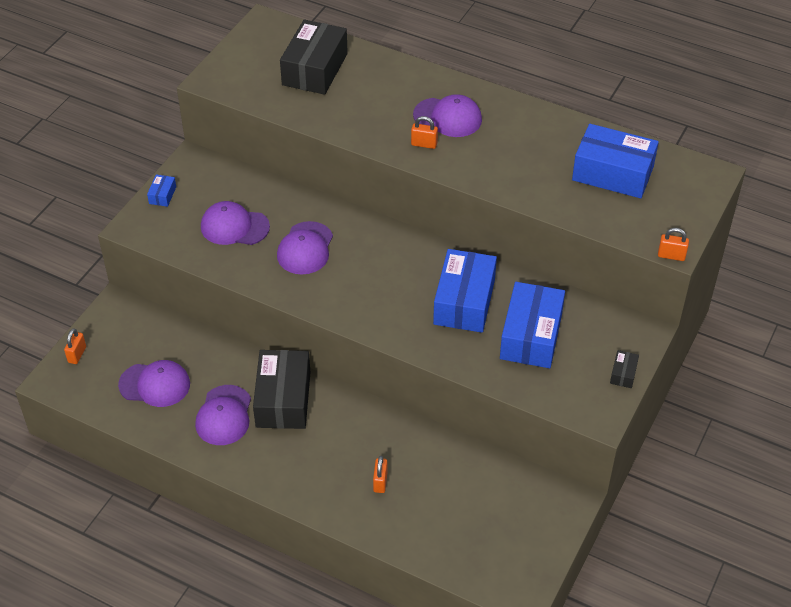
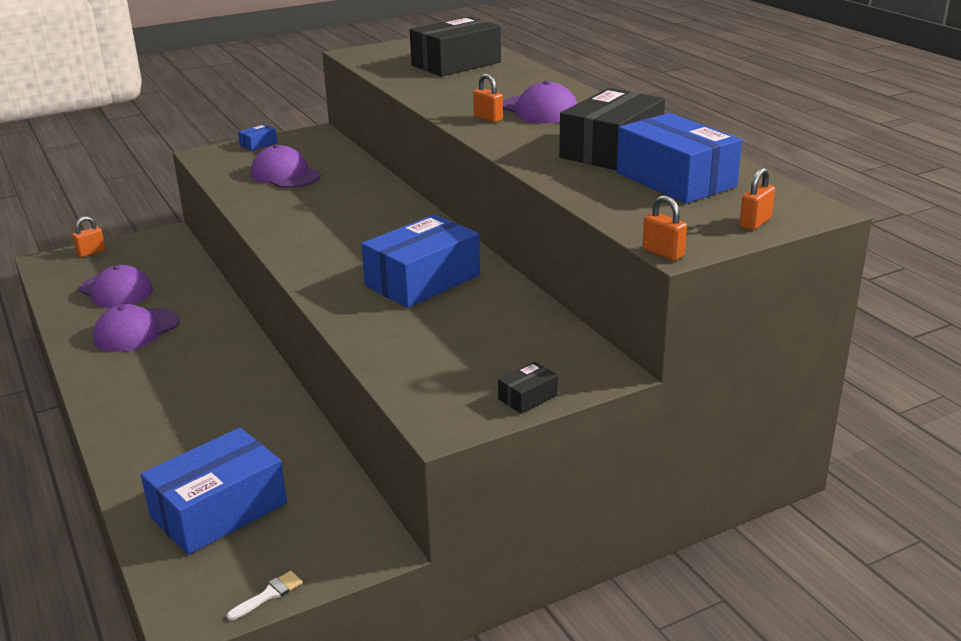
camera: 35 degrees right, 20 degrees down
black box [253,350,310,429] -> black box moved to [559,88,665,170]
purple cap [277,221,333,275] -> none
orange padlock [373,456,388,493] -> orange padlock moved to [739,167,775,230]
blue box [500,282,565,368] -> blue box moved to [141,428,287,555]
none -> white brush [227,571,303,620]

